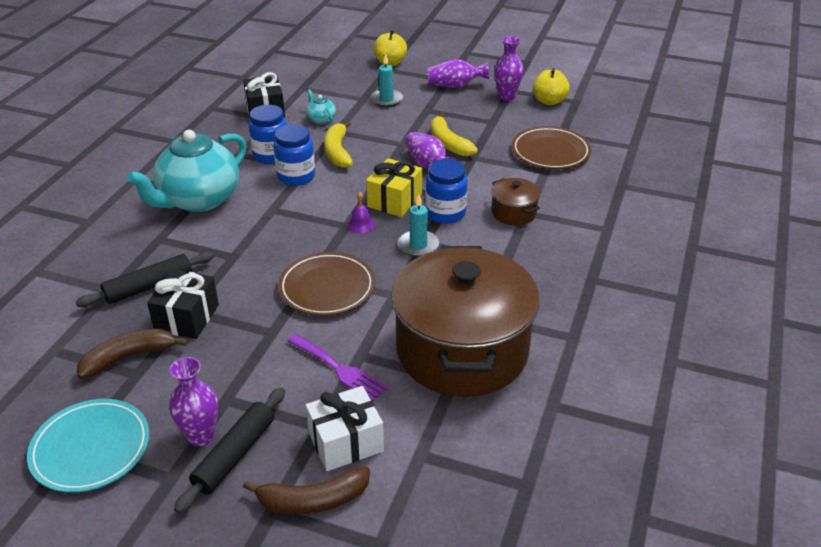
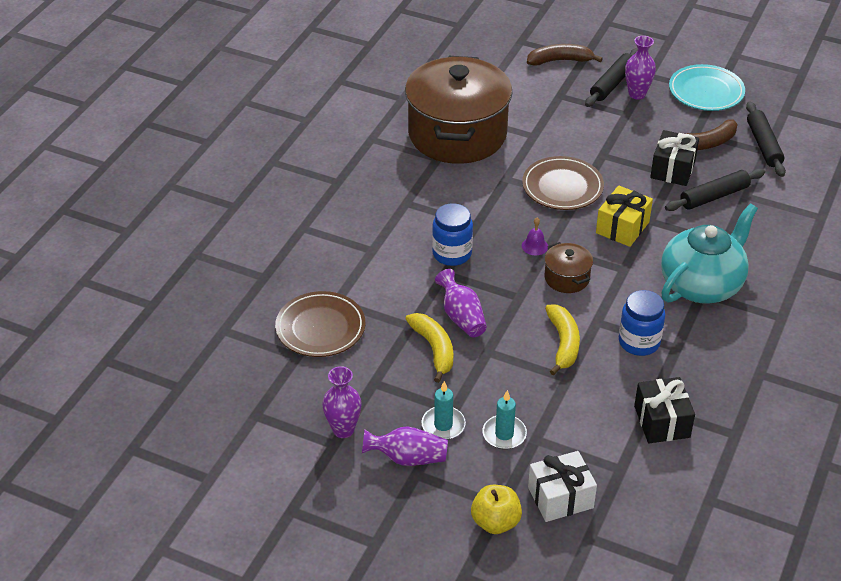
camera: 175 degrees left, 5 degrees up
blue jar [273,124,315,186] -> none
purple fork [287,334,388,401] -> none
turquoise teapot [306,89,336,124] -> none
white gift [306,386,384,471] -> white gift moved to [528,451,597,522]
yellow gift [366,158,422,217] -> yellow gift moved to [596,185,653,247]
turquoise candle [398,194,439,257] -> turquoise candle moved to [421,381,466,440]
brown pot [491,178,540,225] -> brown pot moved to [544,242,593,293]
yellow apple [533,68,570,105] -> none
none -> black rolling pin [746,101,786,177]

